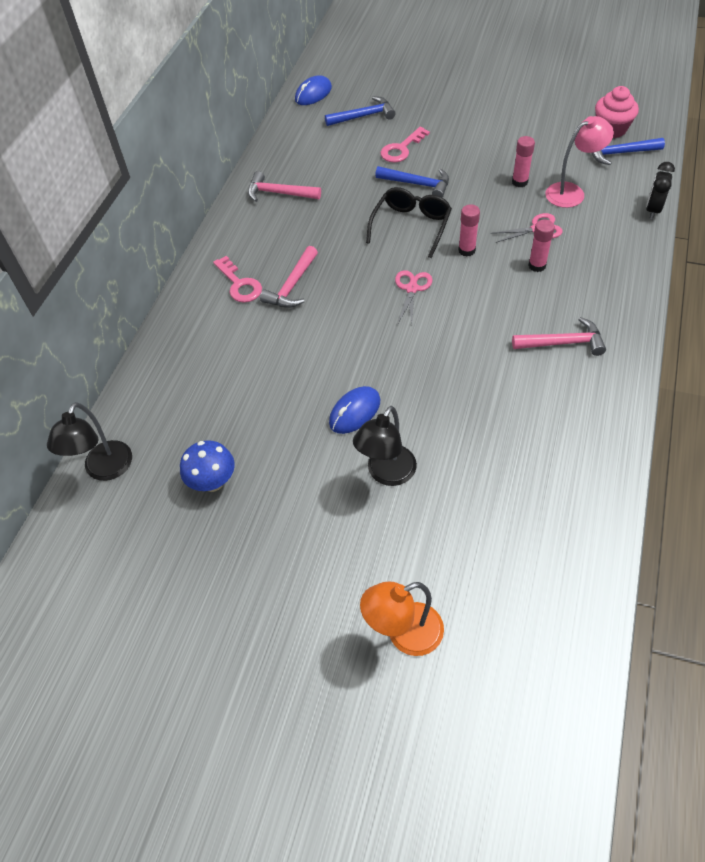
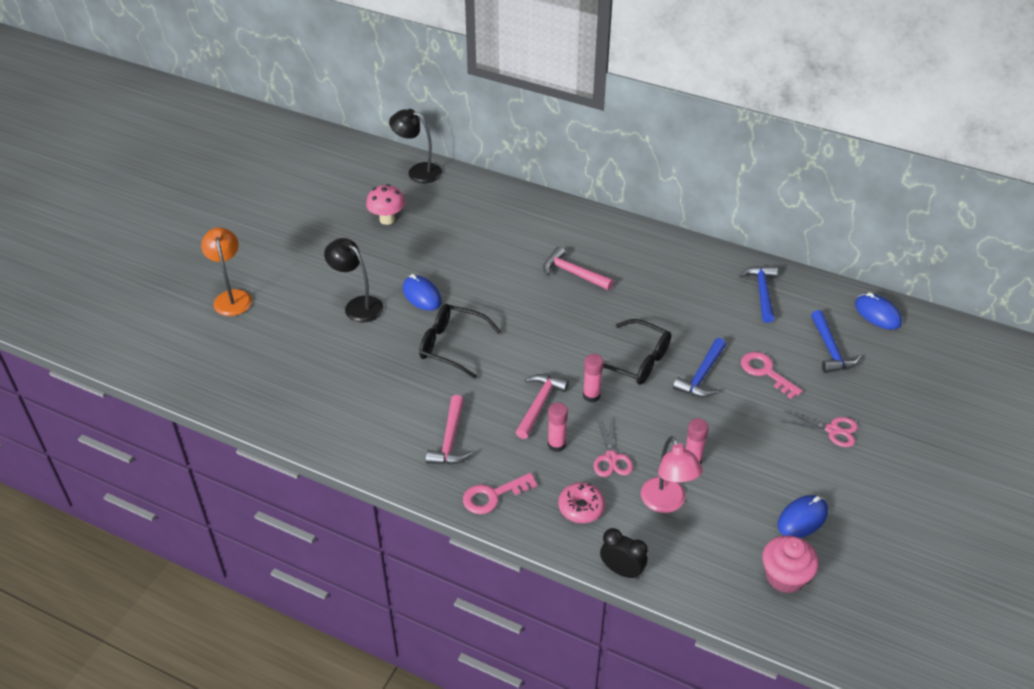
camera: 95 degrees right, 10 degrees down
blue mushroom [180,440,235,492] -> pink mushroom [366,184,405,225]
pink key [213,256,262,303] -> pink key moved to [463,473,537,514]
pink hammer [248,171,321,202] -> pink hammer moved to [516,374,569,439]
pink scissors [395,270,432,323] -> pink scissors moved to [781,411,858,447]
blue hammer [592,138,665,165] -> blue hammer moved to [739,266,778,323]
none -> black glasses [419,304,501,379]
none -> pink donut [558,482,605,523]
none -> blue mouse [778,495,828,538]

